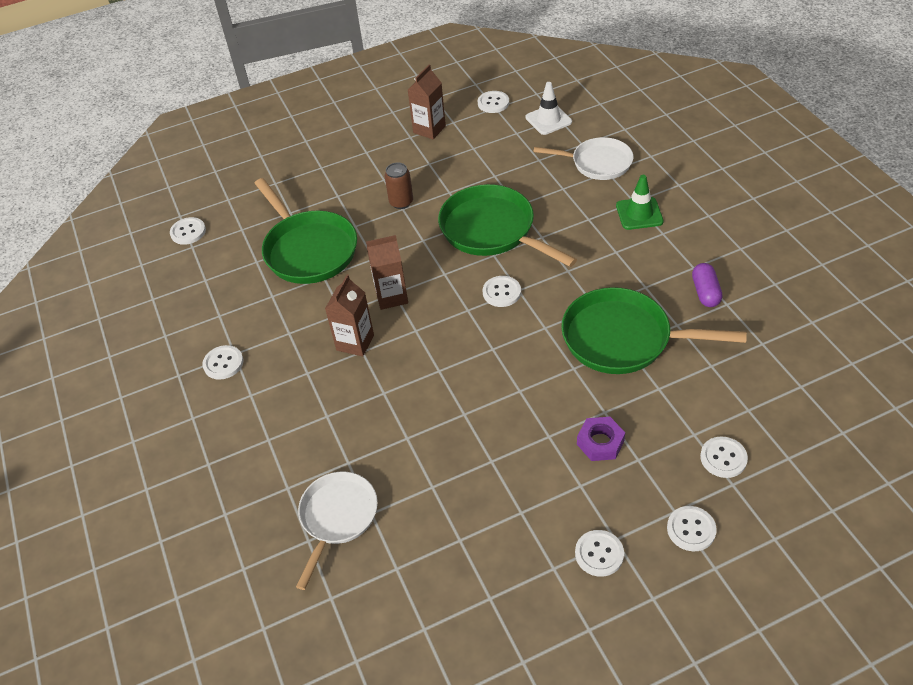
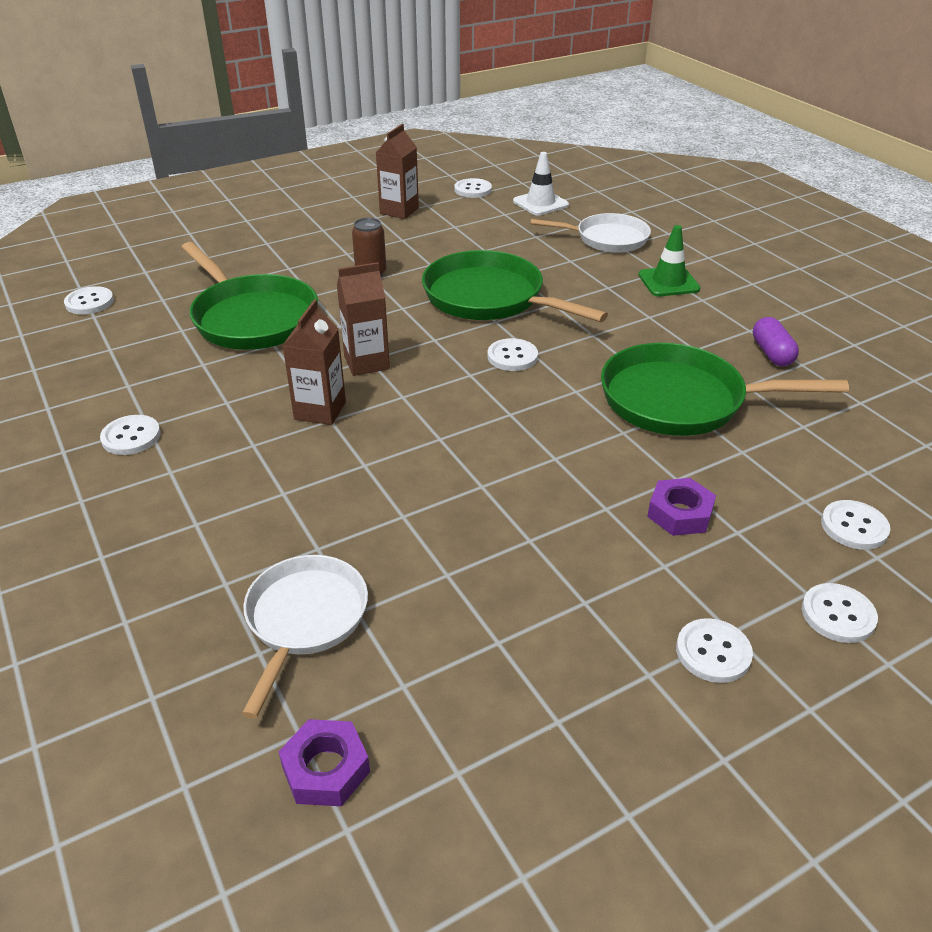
camera: 10 degrees left, 10 degrees down
none -> purple nut [279,719,370,806]

